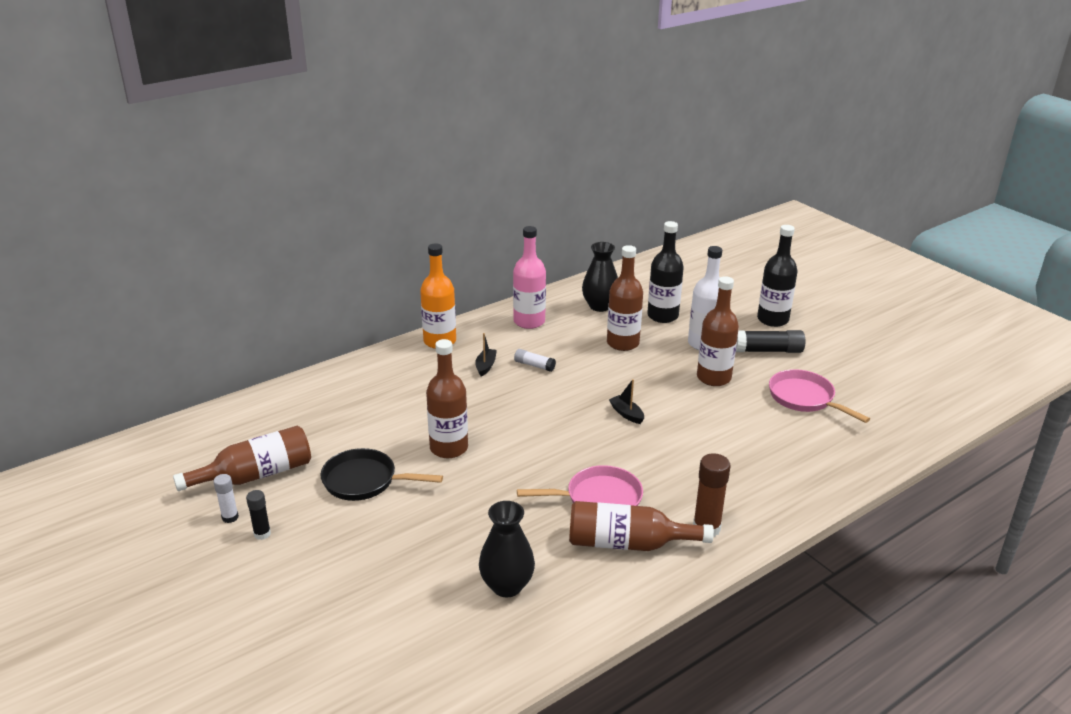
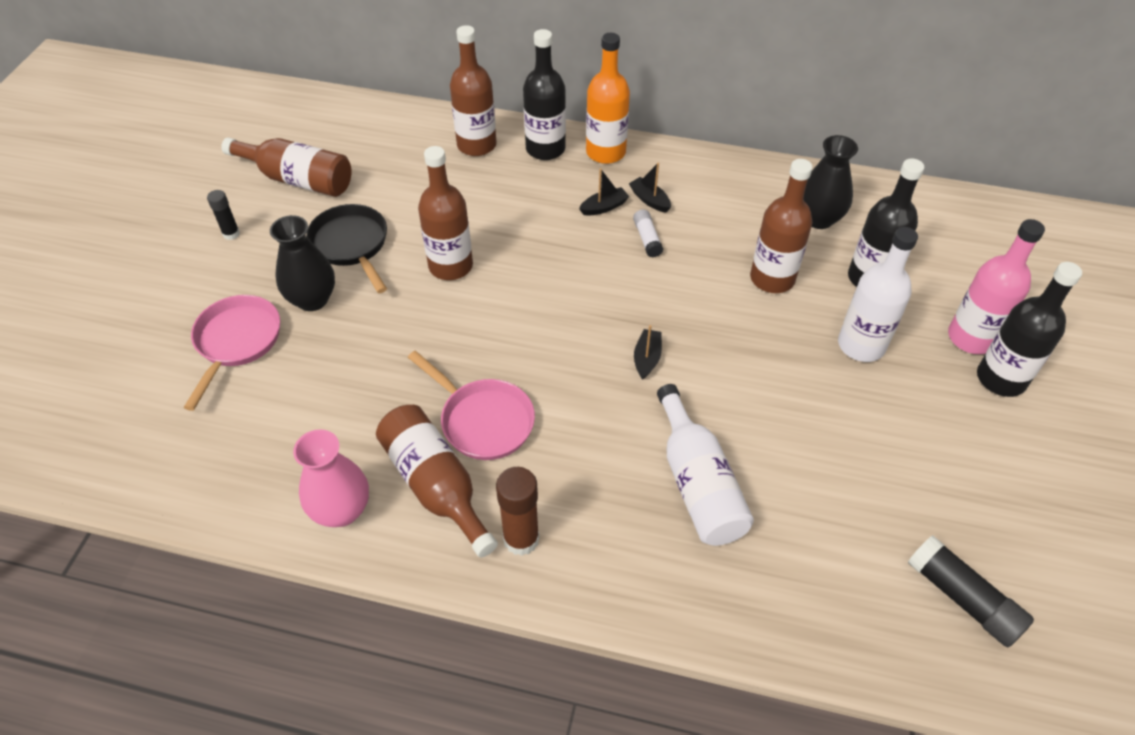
camera: 50 degrees right, 20 degrees up
white glue stick [213,474,239,523] -> none
black vase [479,501,535,597] -> black vase moved to [270,215,335,311]
pink bottle [513,226,546,329] -> pink bottle moved to [948,219,1045,354]
brown bottle [697,276,739,386] -> brown bottle moved to [450,25,497,156]
black glue stick [736,330,805,353] -> black glue stick moved to [908,535,1034,647]
pink pan [769,369,870,423] -> pink pan moved to [184,295,280,411]
none -> pink vase [293,429,369,527]
none -> black bottle [523,29,566,160]
none -> black boat [629,163,671,213]
none -> white bottle [657,384,754,546]

